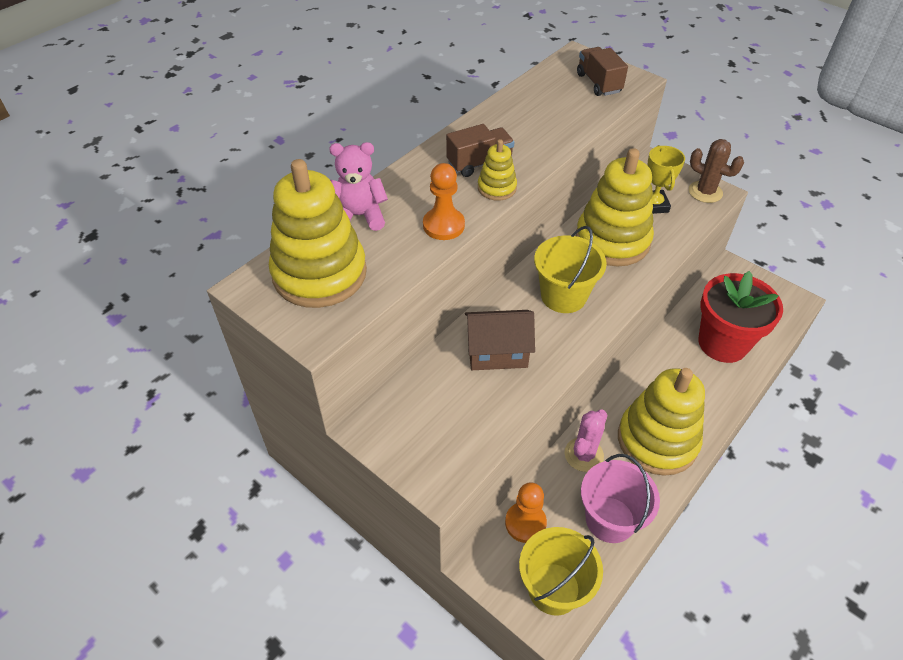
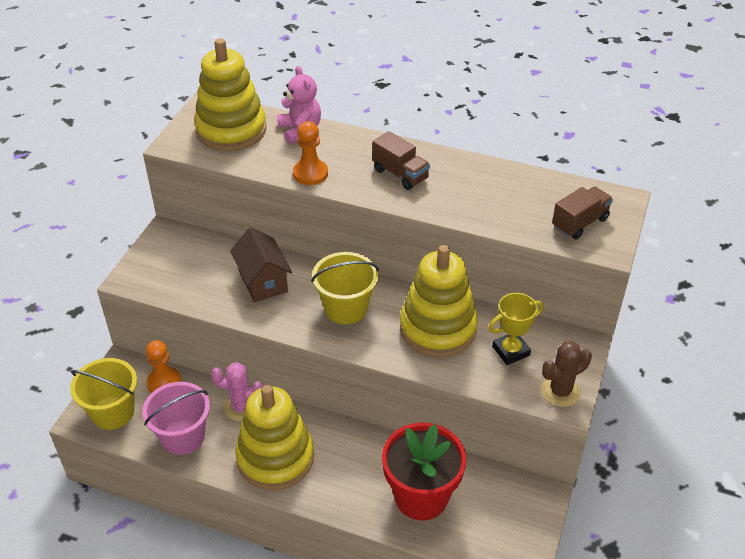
camera: 70 degrees right, 5 degrees down
yellow stacking toy [478,139,517,201] -> none
brown cactus [689,139,744,203] -> brown cactus turned 45 degrees clockwise [541,341,592,407]

